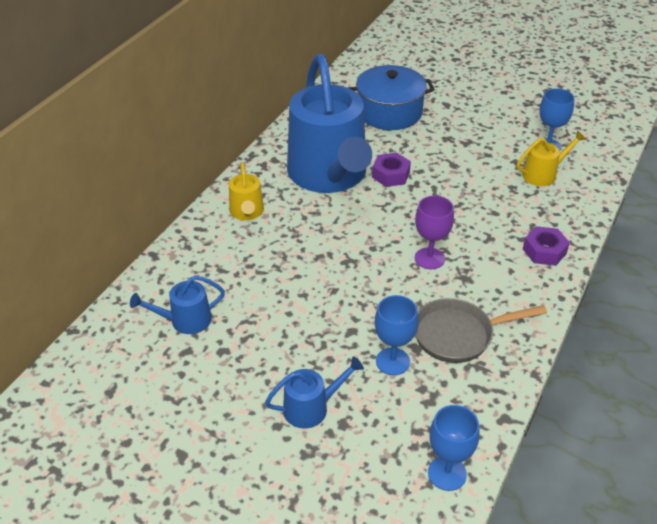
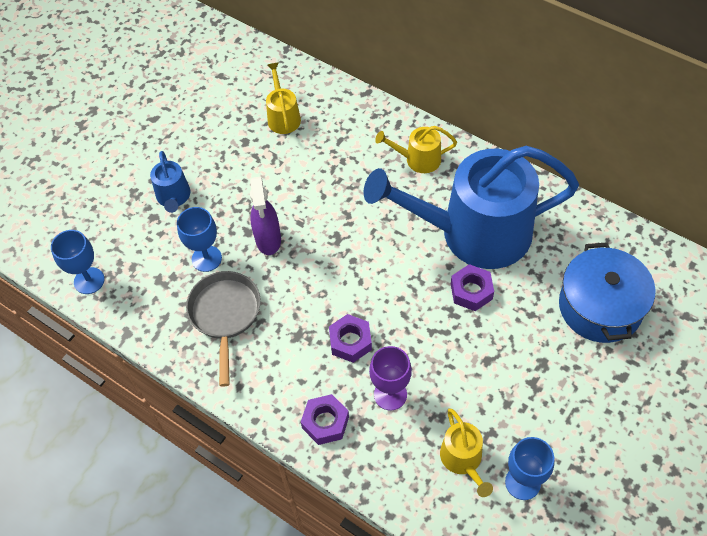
camera: 100 degrees right, 15 degrees up
blue watering can [130,275,225,334] -> yellow watering can [266,62,301,134]
purple goblet [415,196,454,269] -> purple goblet moved to [369,346,412,411]
none -> purple spray bottle [250,176,281,255]
none -> purple nut [329,314,372,363]

